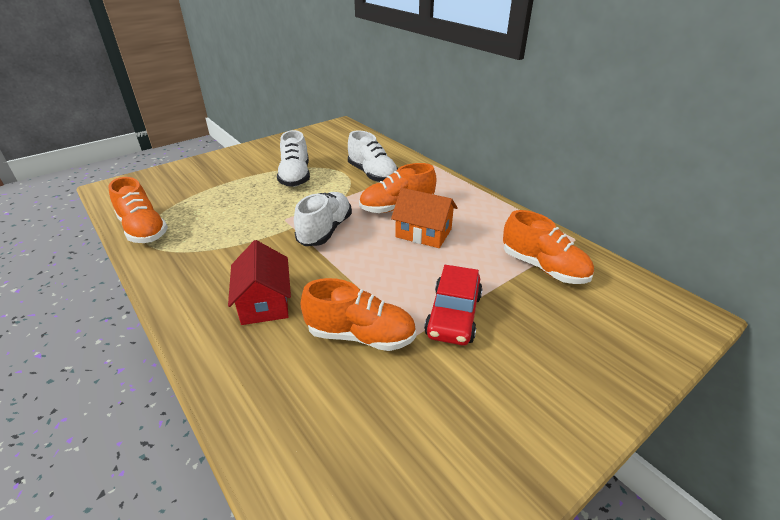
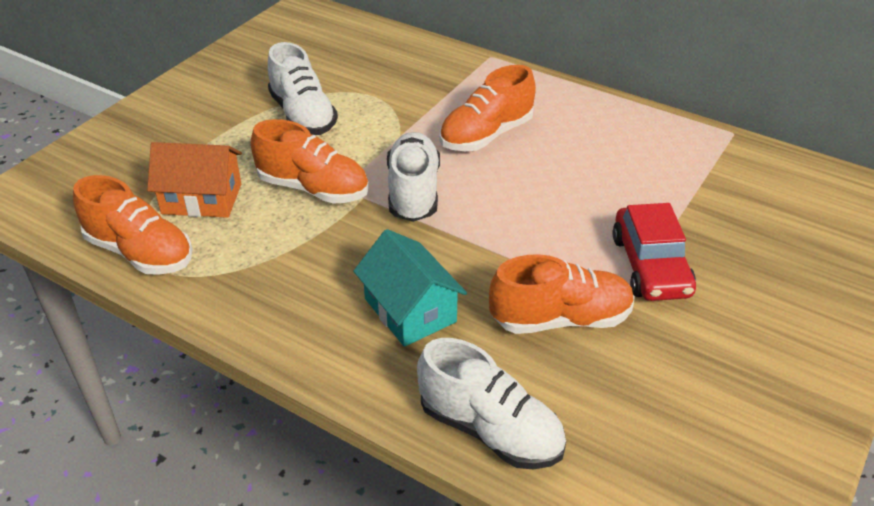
camera: 20 degrees left, 5 degrees up
red house [228,240,291,325] -> turquoise house [353,229,467,347]
white shoe [348,131,398,182] -> white shoe moved to [417,338,566,469]
orange house [391,188,458,248] -> orange house moved to [147,142,242,218]
orange shoe [503,210,594,284] -> orange shoe moved to [251,119,369,204]

